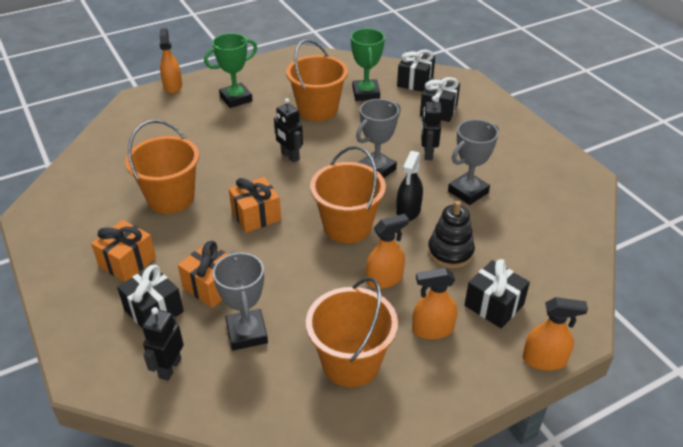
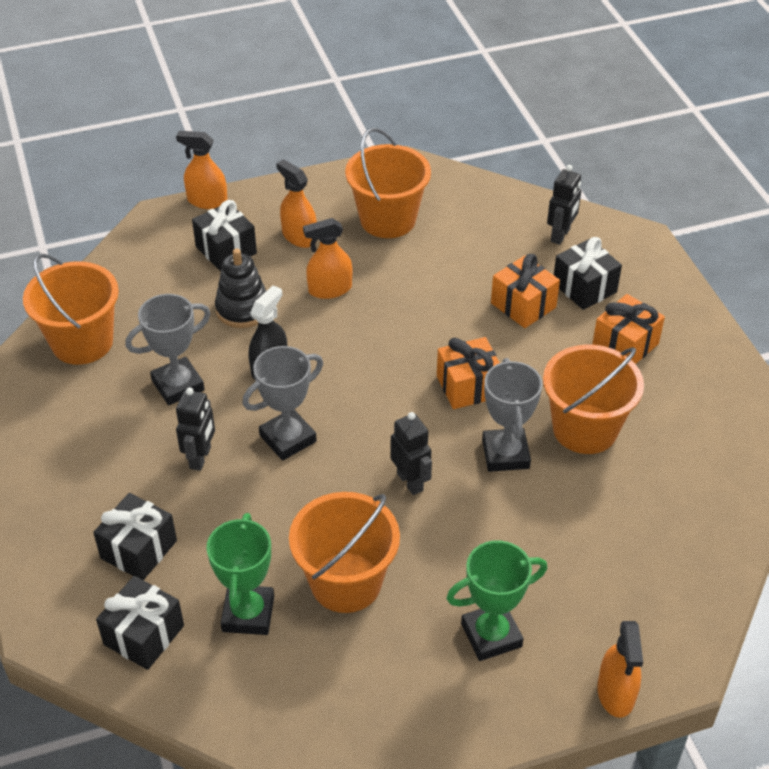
camera: 170 degrees left, 5 degrees up
grey trophy [213,251,268,351] -> grey trophy moved to [482,358,543,472]
orange bucket [310,146,386,243] -> orange bucket moved to [23,254,119,365]
orange spray bottle [412,268,457,339] -> orange spray bottle turned 135 degrees counterclockwise [276,159,317,248]

